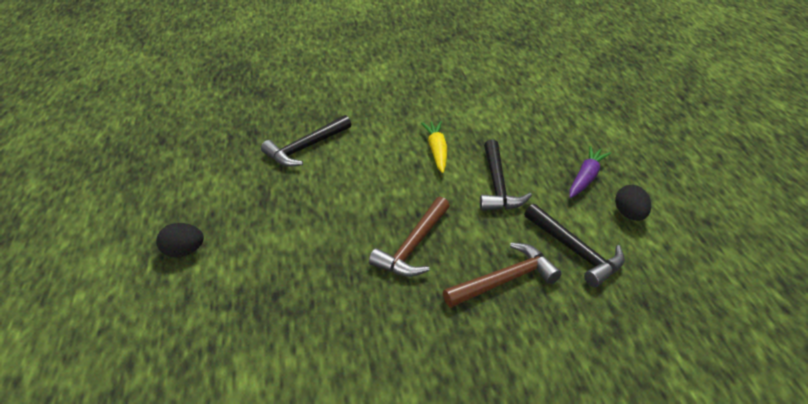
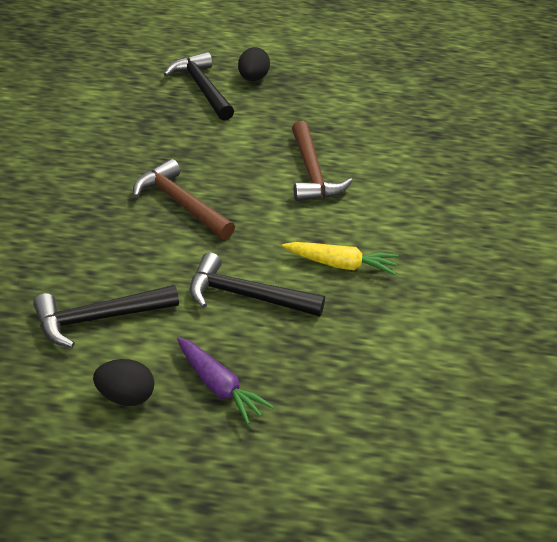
camera: 105 degrees right, 0 degrees up
black hammer [261,115,351,167] -> black hammer moved to [164,52,234,121]
brown hammer [443,243,562,308] -> brown hammer moved to [292,121,352,201]

